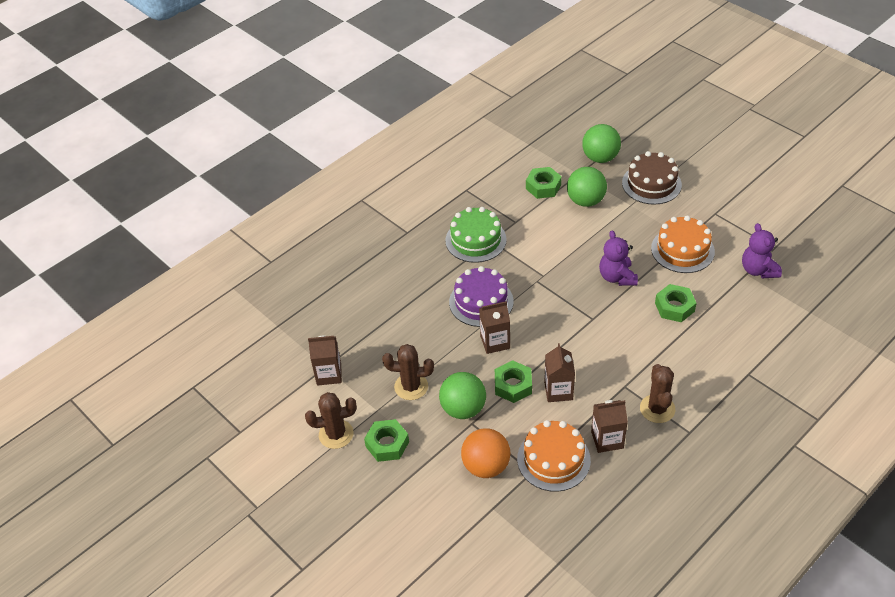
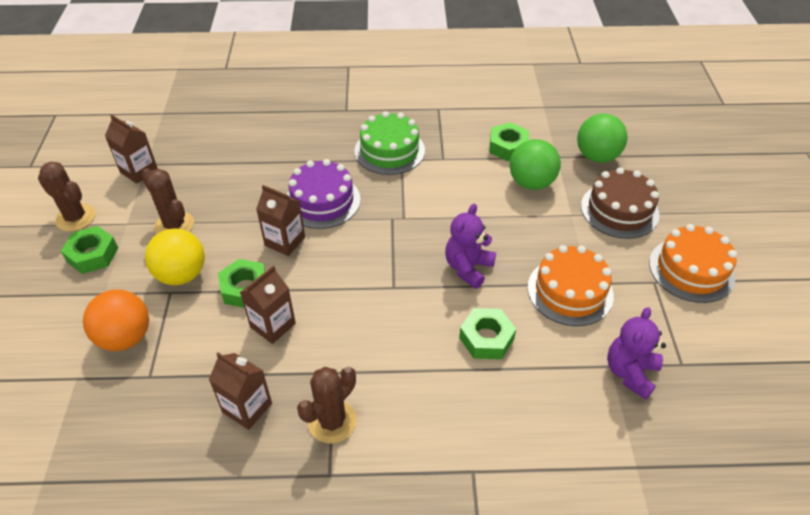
camera: 40 degrees right, 0 degrees up
green ball [439,372,486,419] -> yellow ball [145,228,205,285]
orange cake [517,420,591,492] -> orange cake moved to [649,224,737,303]

